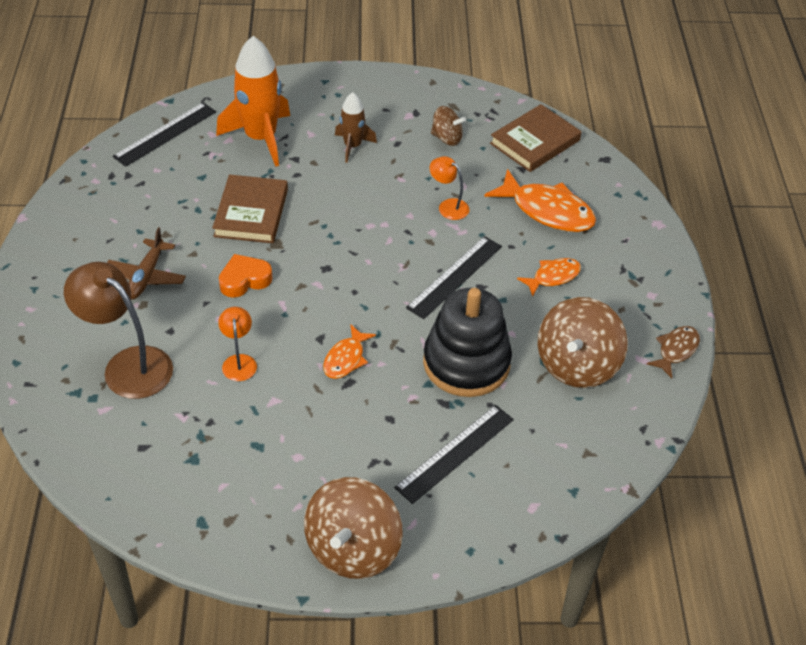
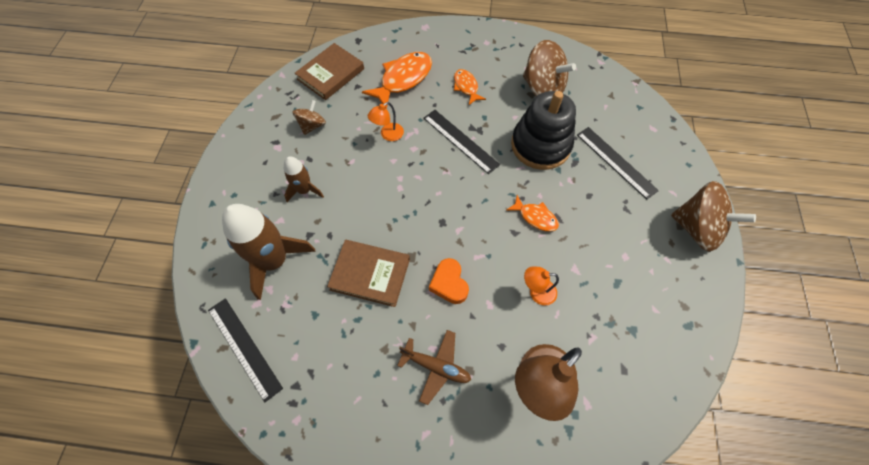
camera: 80 degrees left, 15 degrees up
orange rocket [216,36,290,167] -> brown rocket [222,204,316,300]
brown book [490,104,582,172] -> brown book turned 75 degrees clockwise [295,43,364,100]
brown fish [647,326,700,378] -> none

